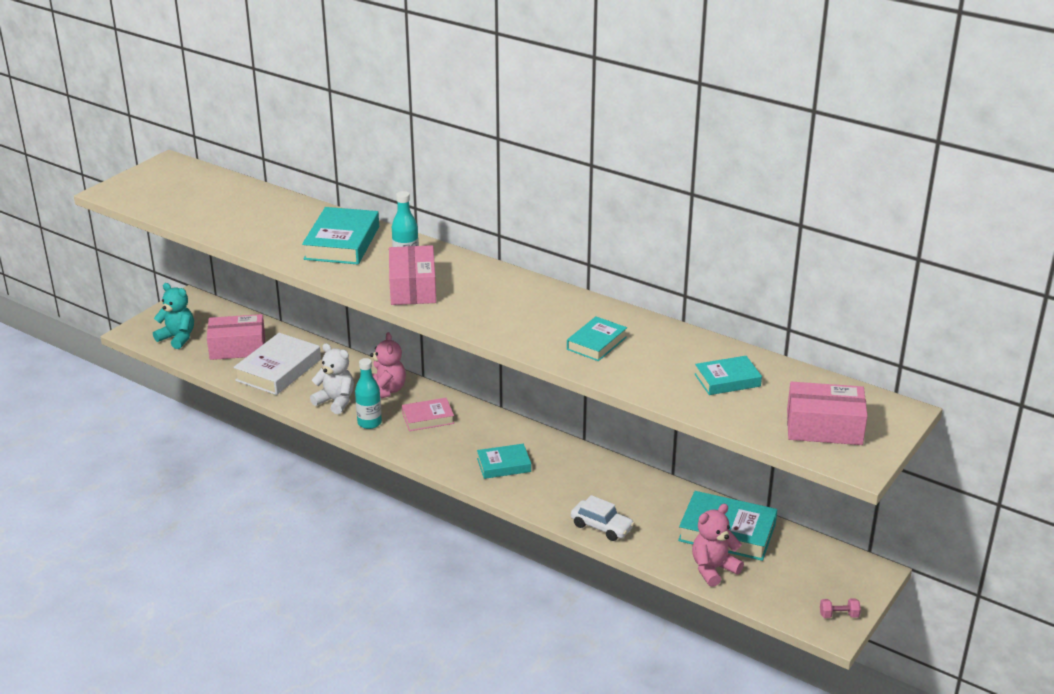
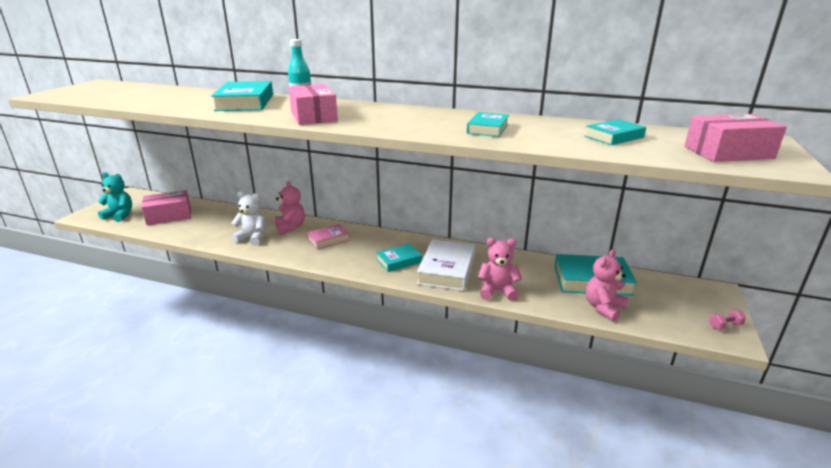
camera: 15 degrees left, 5 degrees down
white book [233,333,321,395] -> white book moved to [417,239,476,291]
turquoise bottle [355,358,382,429] -> none
white car [571,495,635,541] -> pink teddy bear [478,238,522,301]

